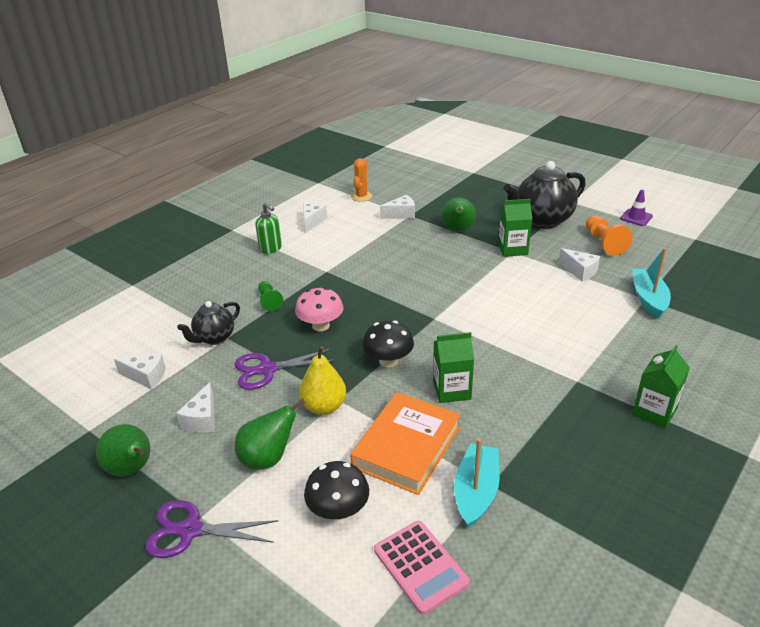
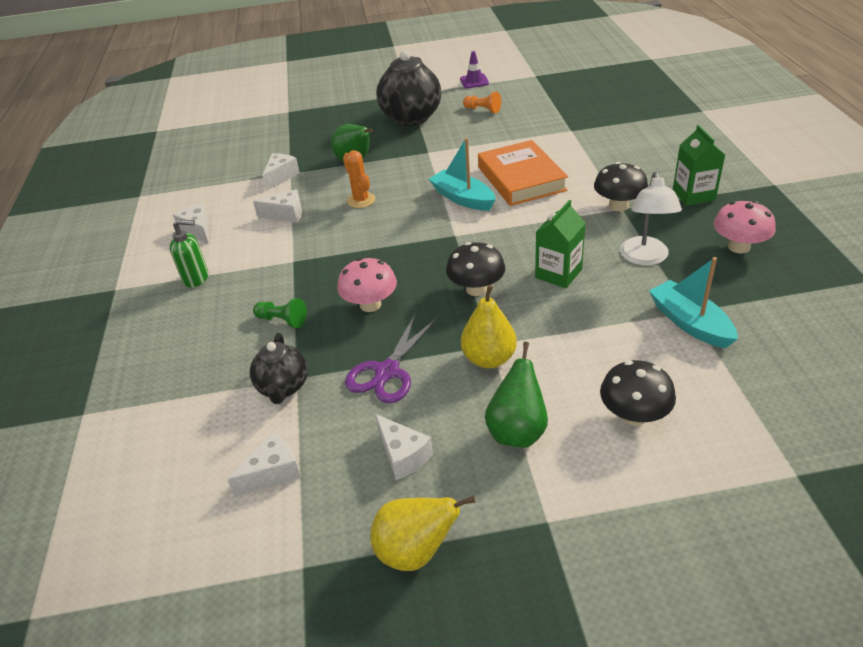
camera: 45 degrees left, 5 degrees up
green pear [96,424,150,476] -> yellow pear [370,495,475,571]
purple scissors [145,500,278,558] -> none
orange book [350,392,461,495] -> orange book moved to [478,140,568,206]
orange cactus [351,158,372,202] -> orange cactus moved to [343,150,375,208]
pink calculator [374,521,470,615] -> none
green carton [498,199,532,257] -> none
white cheese [559,248,600,282] -> white cheese moved to [253,189,302,223]
orange pawn [586,216,633,256] -> orange pawn [463,92,501,113], size x0.66
turquoise boat [632,248,671,319] -> turquoise boat moved to [429,138,496,211]
none -> black mushroom [594,162,648,211]
none -> white lamp [620,172,682,266]
none -> pink mushroom [714,201,776,253]

